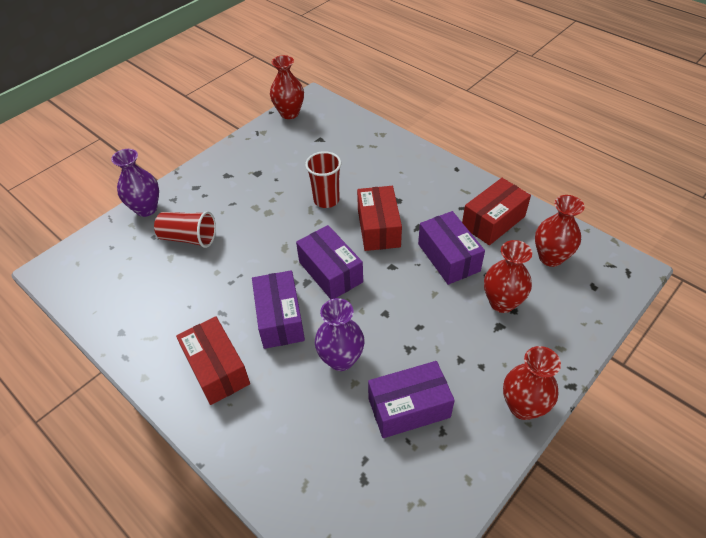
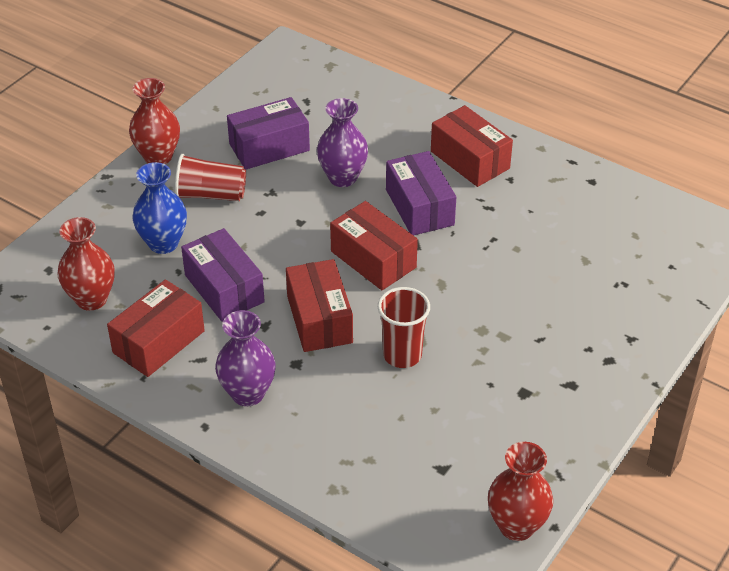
camera: 170 degrees right, 5 degrees down
purple vase [111,149,159,217] -> purple vase moved to [215,310,276,406]
red cup [154,211,216,248] -> red cup moved to [175,154,246,201]
purple box [296,225,363,299] -> red box [330,201,418,290]
red vase [484,240,532,313] -> blue vase [132,162,187,254]

